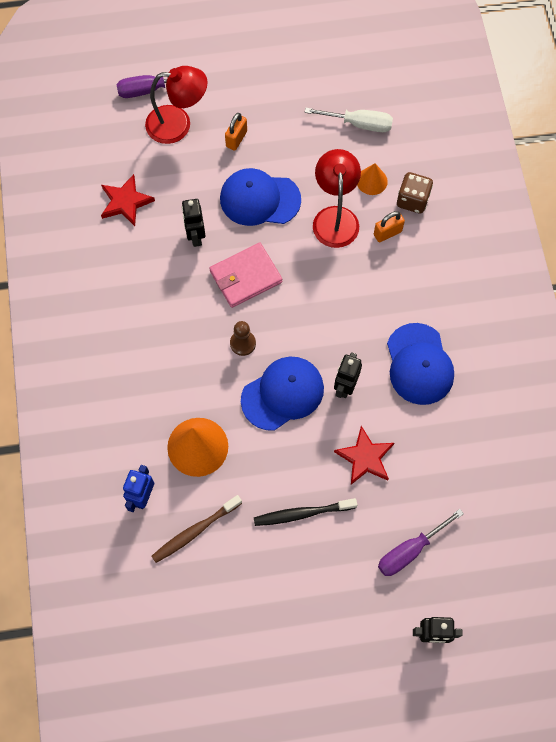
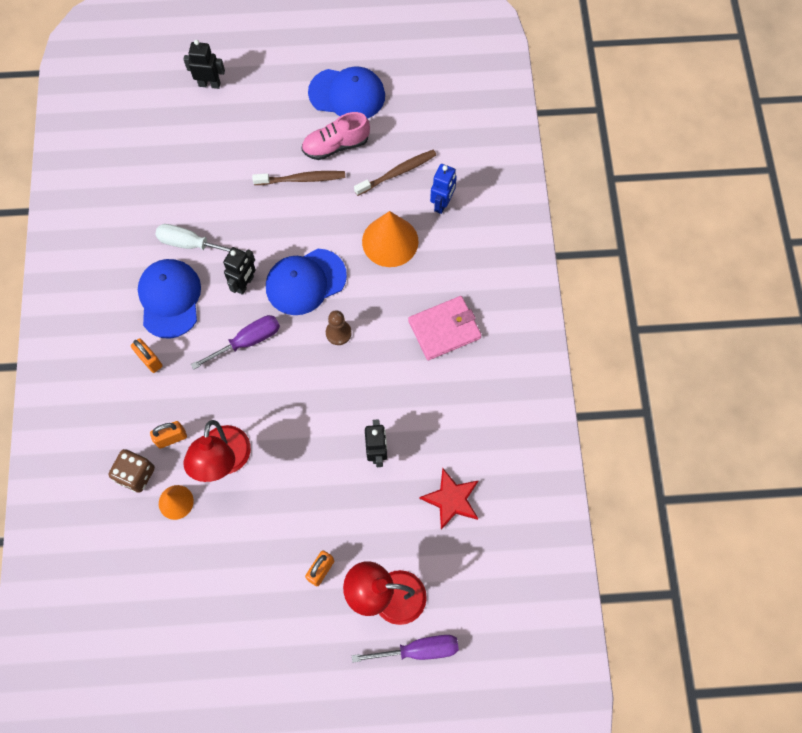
camera: 175 degrees left, 0 degrees up
pink wallet [209,242,282,308] -> pink wallet moved to [408,296,482,360]
blue cap [220,168,301,226] -> blue cap moved to [308,66,385,119]
black toothbrush [254,498,357,526] -> brown toothbrush [252,171,345,185]
white screwdriver [305,108,393,132] -> white screwdriver moved to [155,224,246,252]
red star [334,426,394,485] -> none
purple screwdriver [378,509,464,576] -> purple screwdriver moved to [191,315,280,370]
none -> orange padlock [131,338,162,373]
none -> pink shoe [302,112,370,160]

